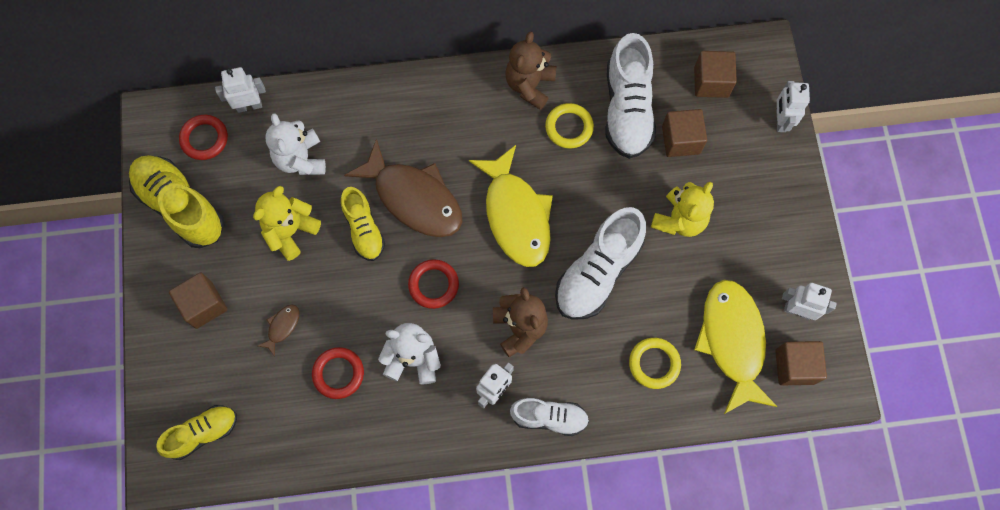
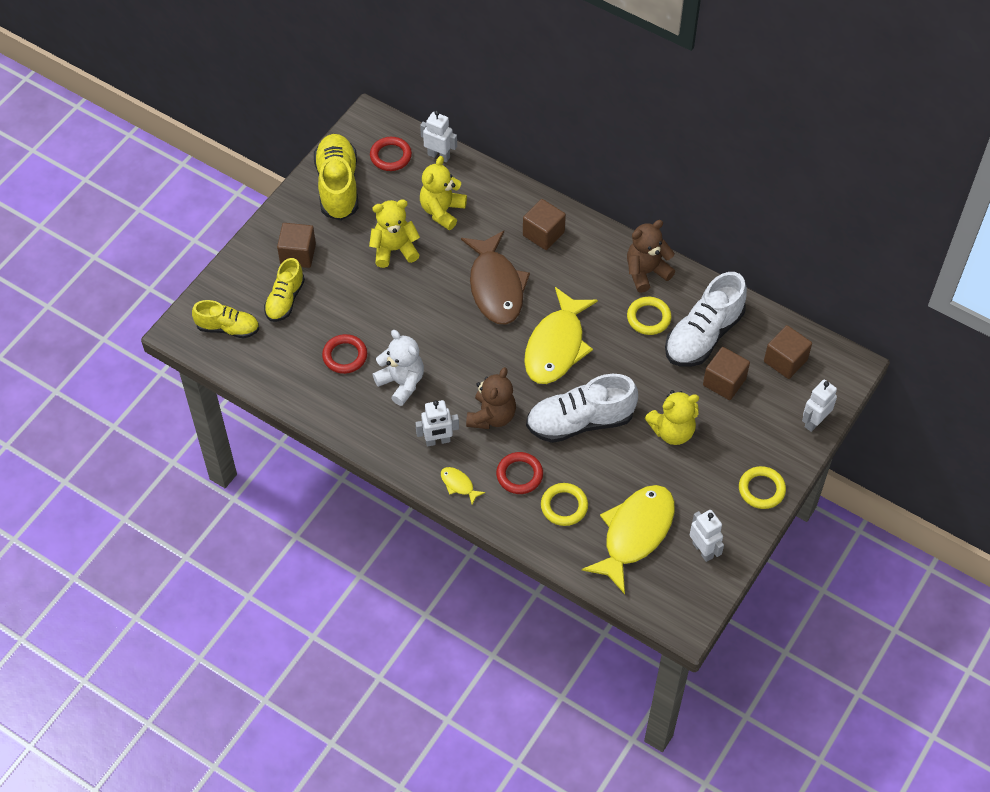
camera: 40 degrees right, 15 degrees down
brown fish [258,304,300,357] -> none
white teddy bear [265,113,326,175] -> yellow teddy bear [420,156,467,230]
yellow shoe [341,187,385,261] -> yellow shoe moved to [264,258,305,322]
red ring [408,259,459,309] -> red ring moved to [496,452,543,494]
white shoe [510,398,589,436] -> yellow fish [441,467,485,505]
brown cube [775,341,827,385] -> brown cube moved to [523,199,566,250]
none -> yellow ring [739,466,786,509]

